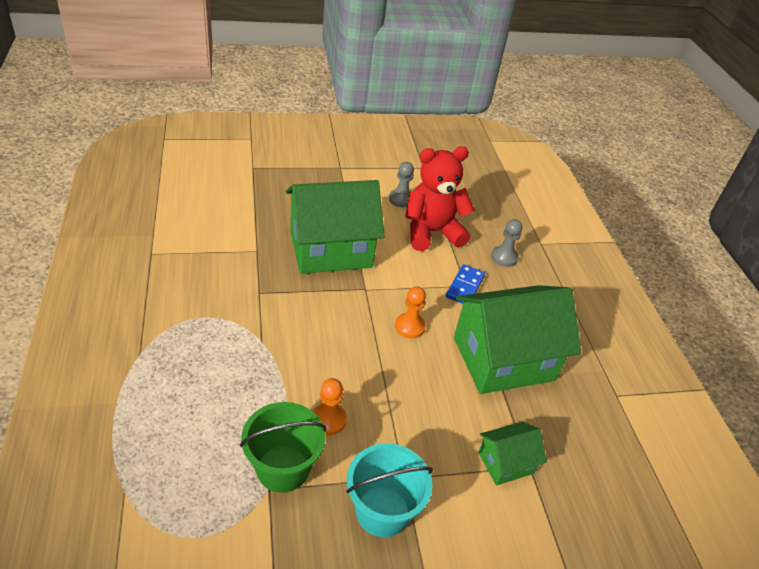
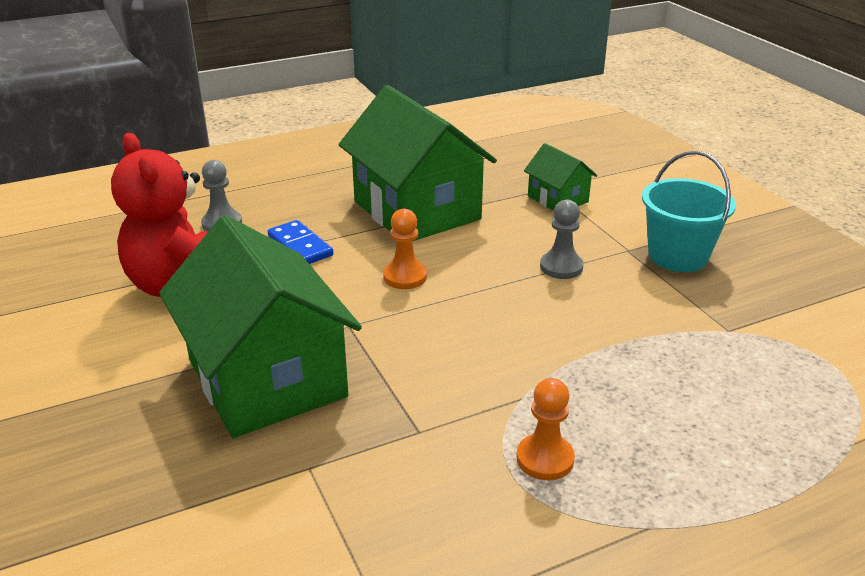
camera: 100 degrees left, 10 degrees down
green bucket [240,402,326,493] -> none
orange pawn [313,378,347,435] -> orange pawn moved to [517,378,575,480]
grey pawn [389,162,414,207] -> grey pawn moved to [540,200,584,279]
blue domino [446,264,485,304] -> blue domino turned 45 degrees clockwise [268,220,333,264]

